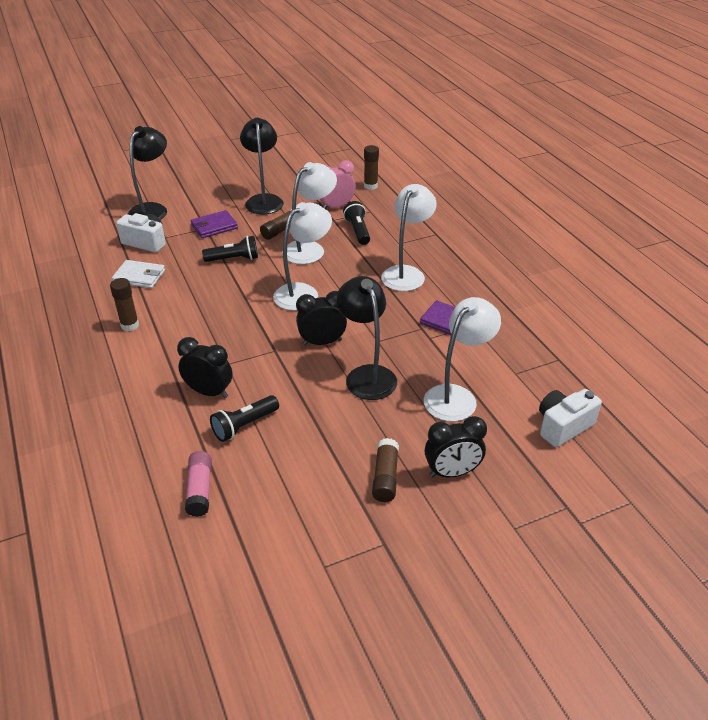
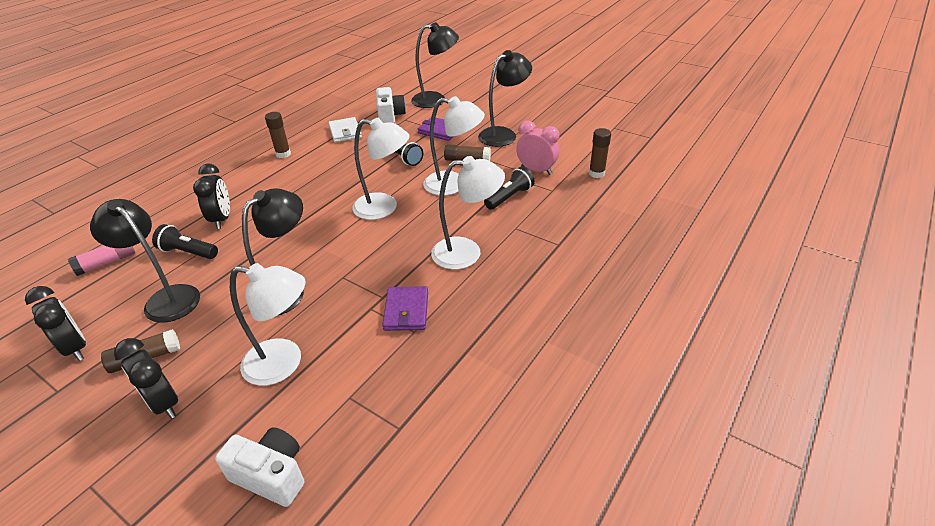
camera: 60 degrees right, 0 degrees up
black clock [296,291,347,346] -> black clock moved to [25,286,86,361]
none -> black lamp [90,199,200,323]

